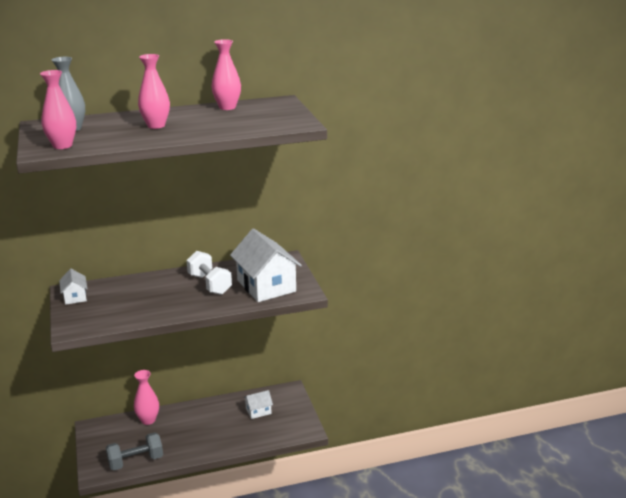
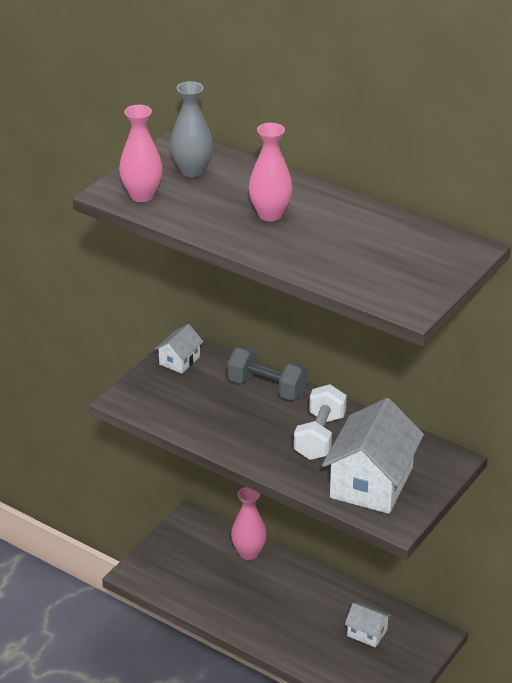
camera: 50 degrees right, 10 degrees up
grey dumbbell [106,432,163,471] -> grey dumbbell moved to [227,346,308,400]
pink vase [211,39,241,110] -> none

